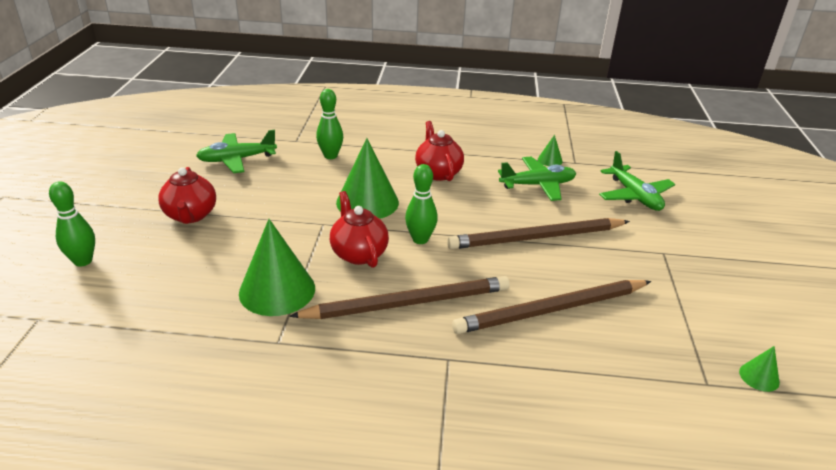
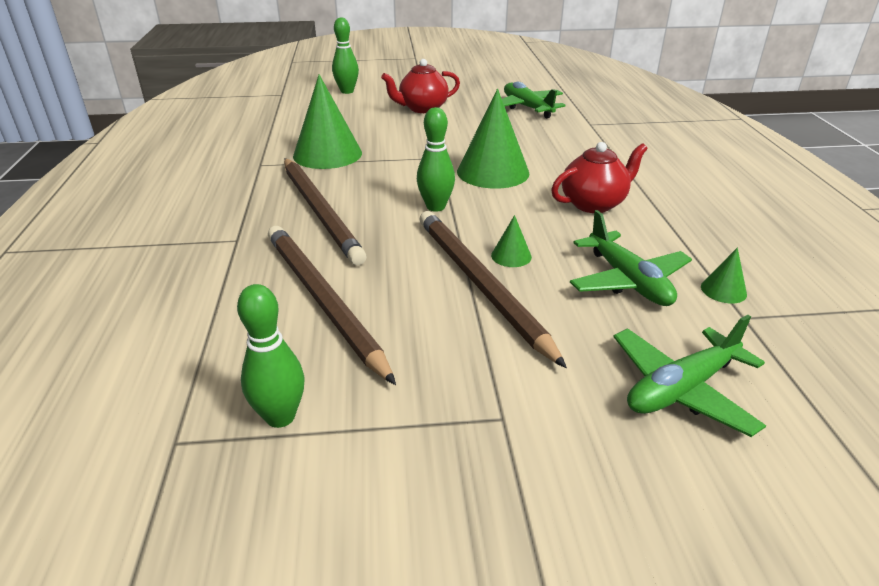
camera: 80 degrees right, 0 degrees up
green bowling pin [316,89,343,159] -> green bowling pin moved to [237,284,304,428]
red teapot [330,191,389,268] -> none
green cone [739,346,780,392] -> green cone moved to [491,215,532,267]

